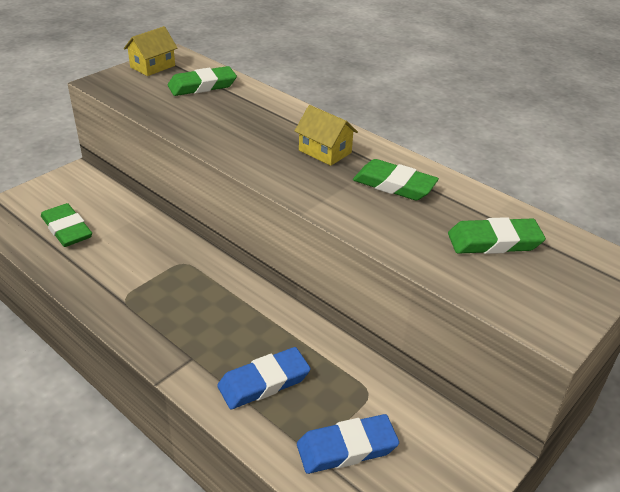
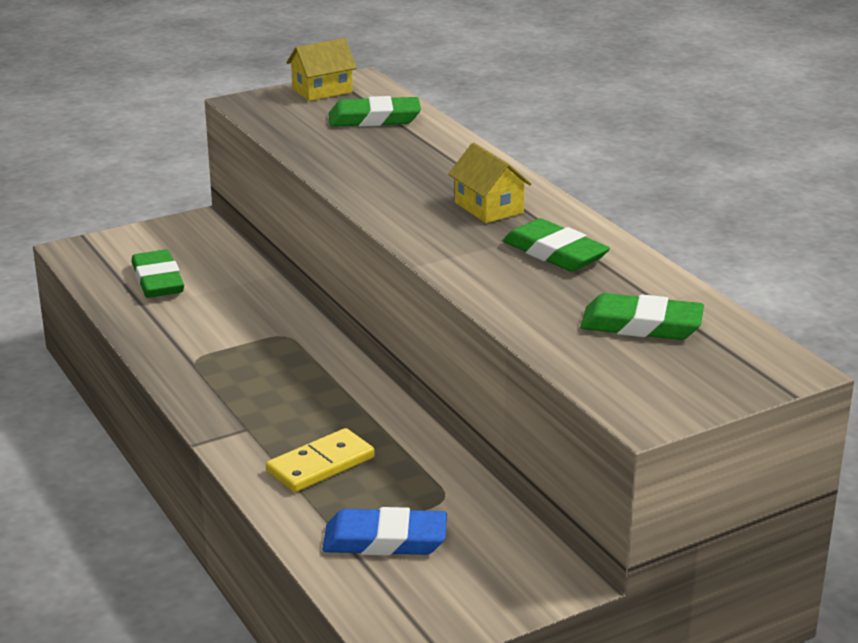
camera: 20 degrees right, 10 degrees down
blue eraser [217,347,311,409] -> yellow domino [266,428,375,492]

